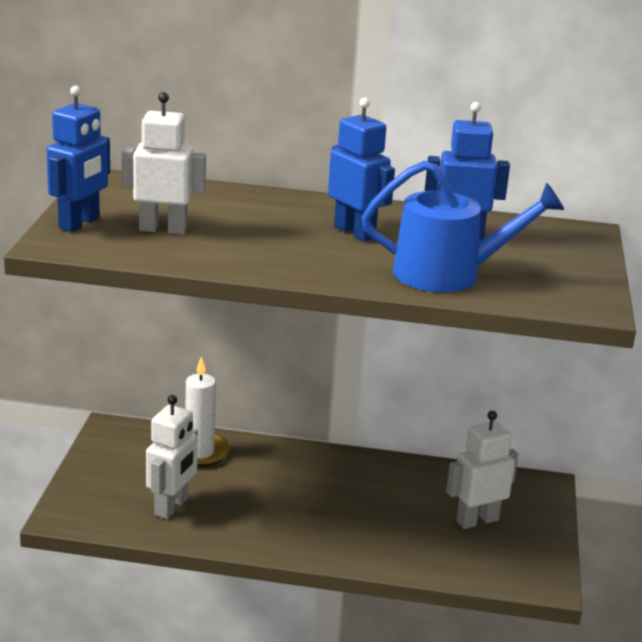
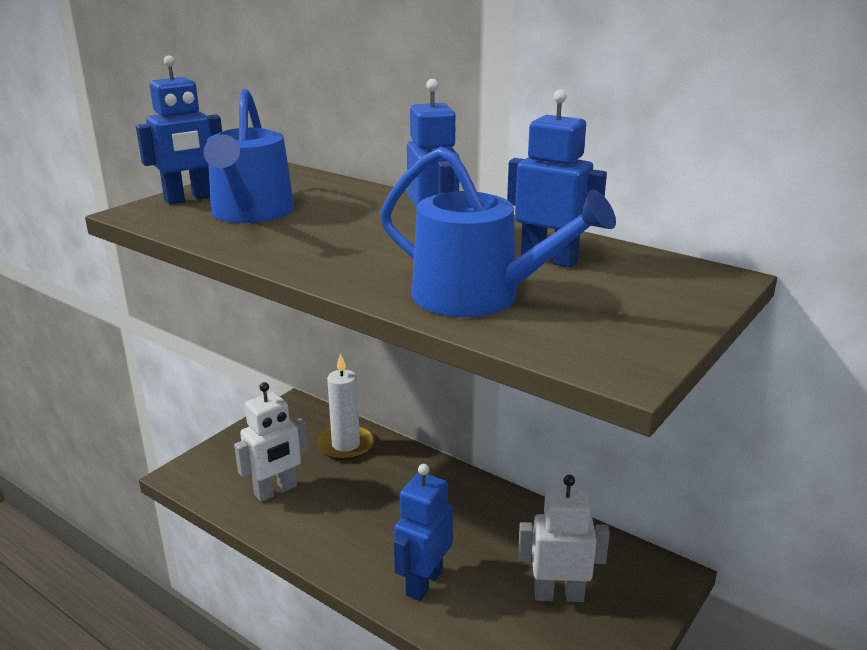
camera: 30 degrees right, 0 degrees up
white robot [122,92,206,234] -> blue watering can [203,89,294,223]
none -> blue robot [394,464,453,601]

